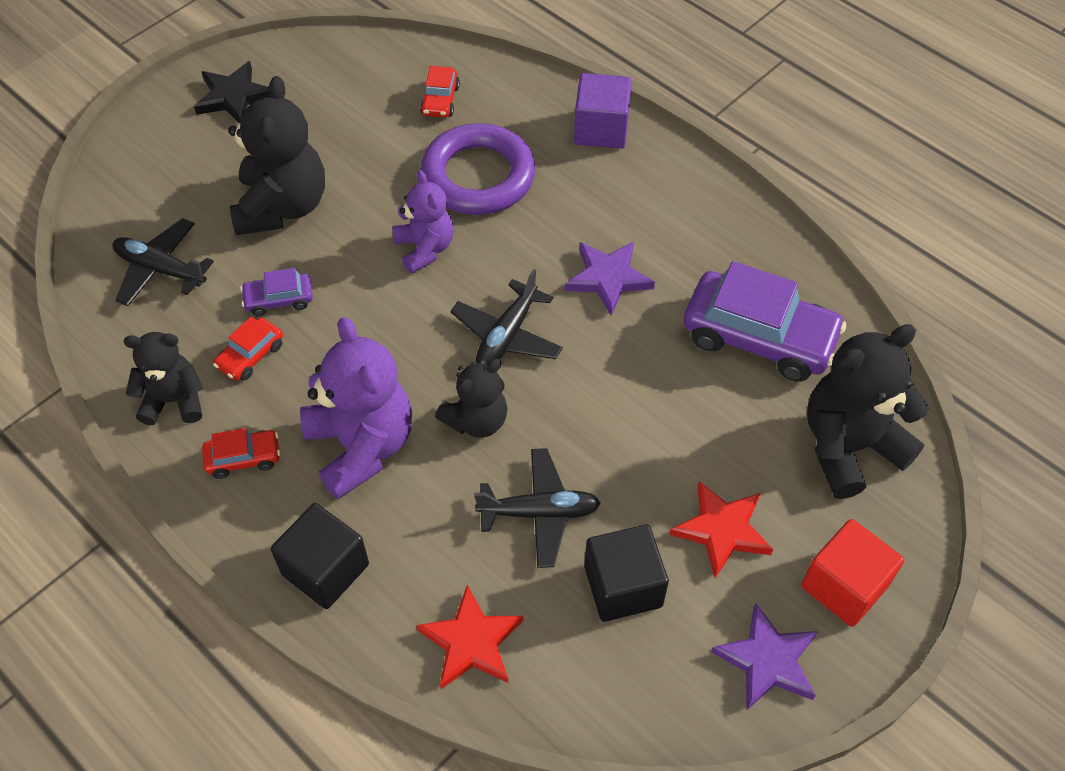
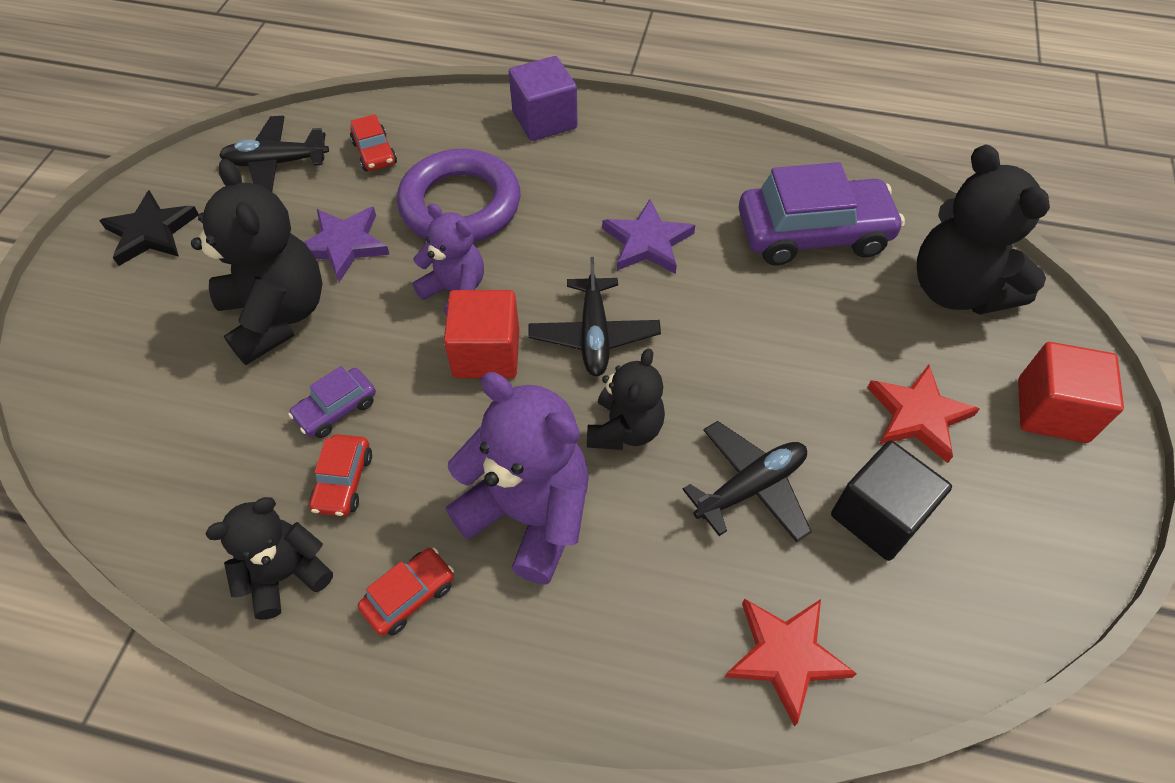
camera: 30 degrees left, 0 degrees up
black plane [112,218,214,306] -> black plane moved to [219,116,329,192]
black cube [271,503,369,609] -> none
purple star [711,603,818,710] -> purple star moved to [304,207,390,282]
black teddy bear [807,324,928,499] -> black teddy bear turned 60 degrees counterclockwise [917,144,1050,315]
none -> red cube [444,290,519,378]

